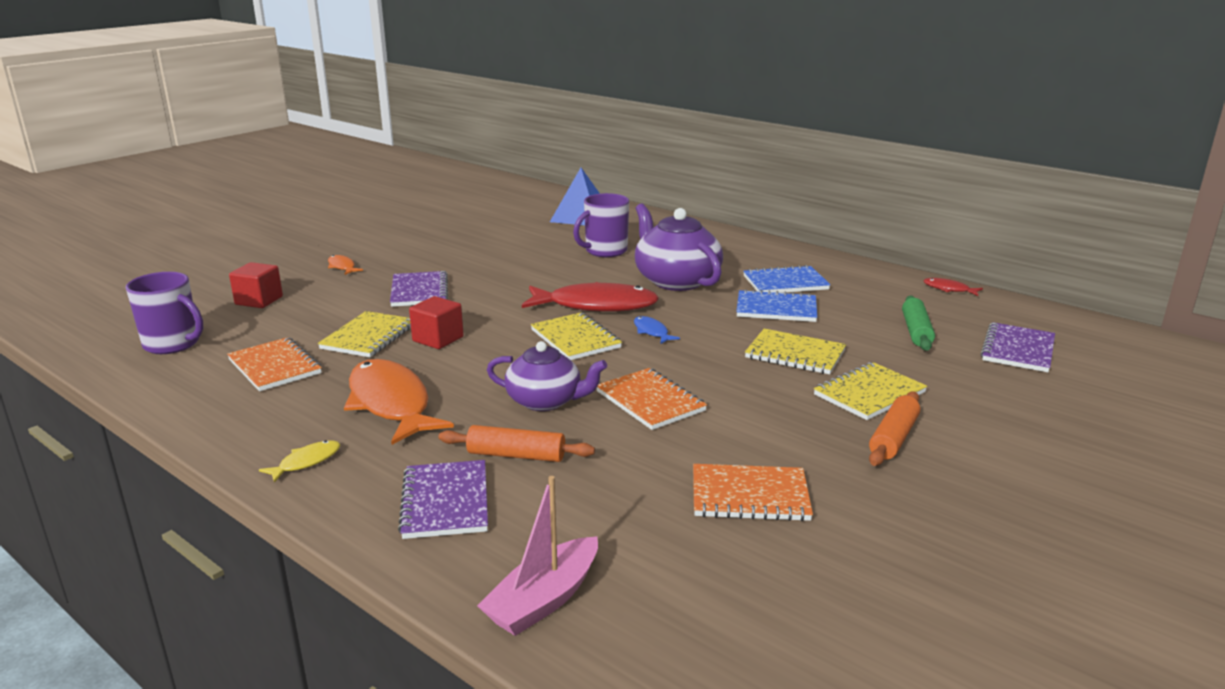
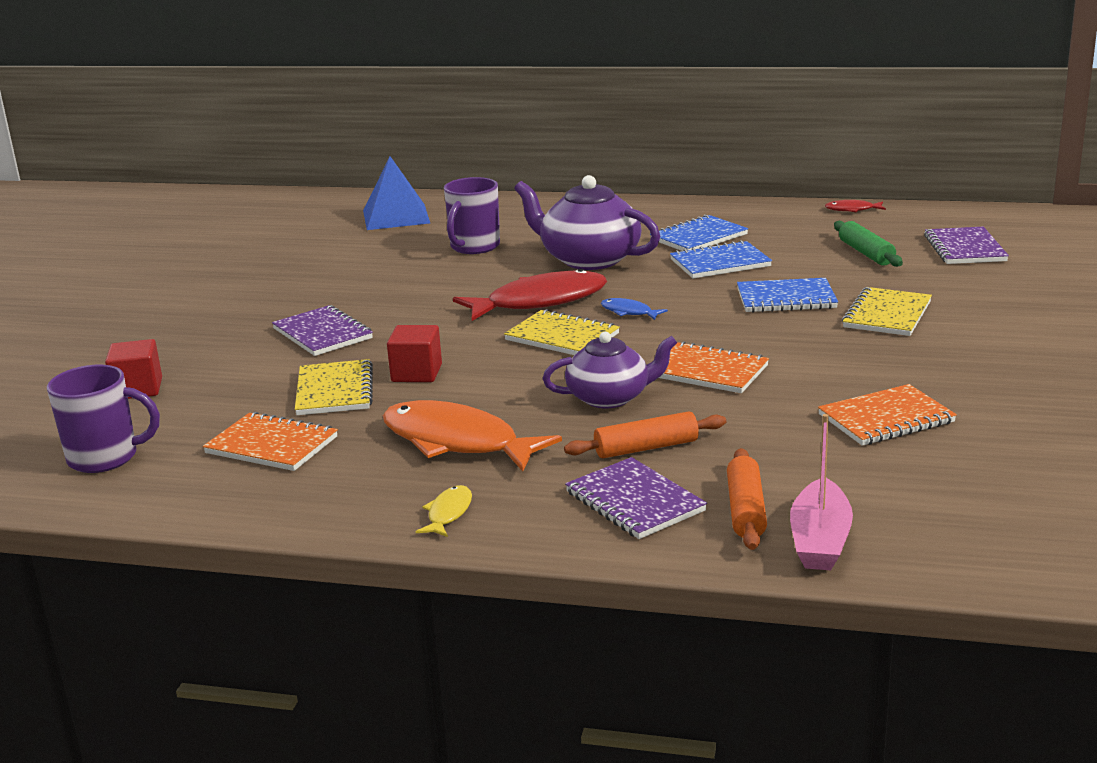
camera: 25 degrees left, 0 degrees up
orange fish [328,255,363,275] -> none
yellow notebook [745,329,846,374] -> blue notebook [737,278,838,313]
orange rolling pin [869,391,920,466] -> orange rolling pin moved to [727,448,767,550]

